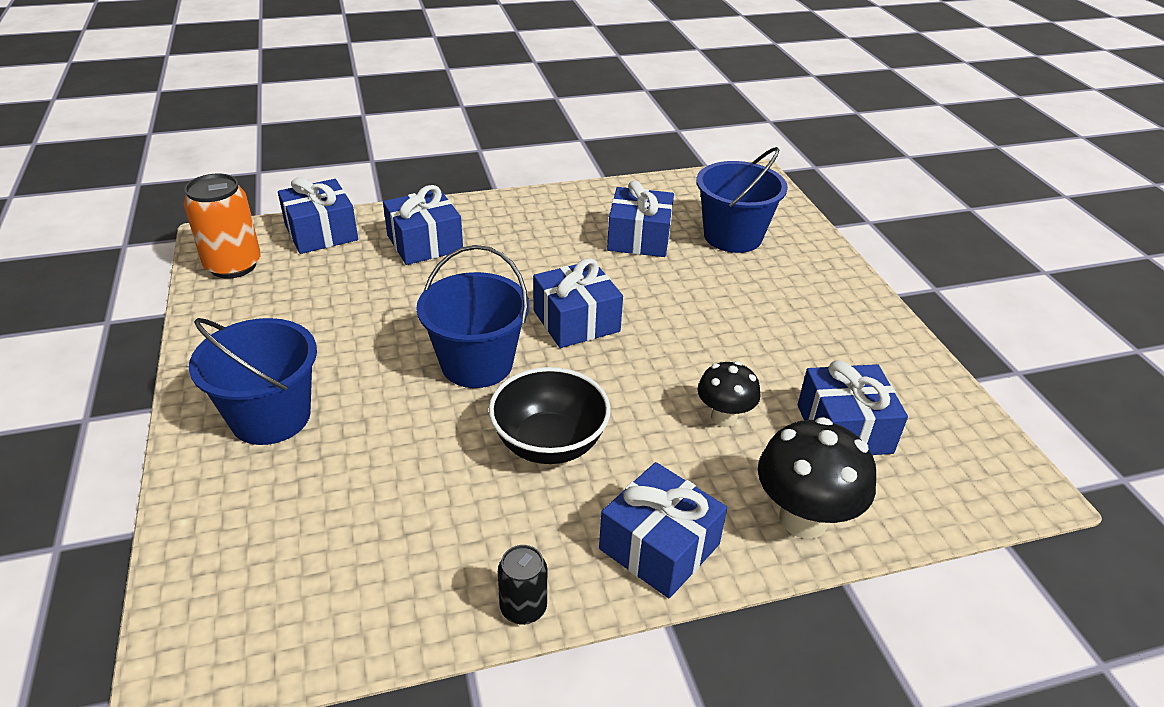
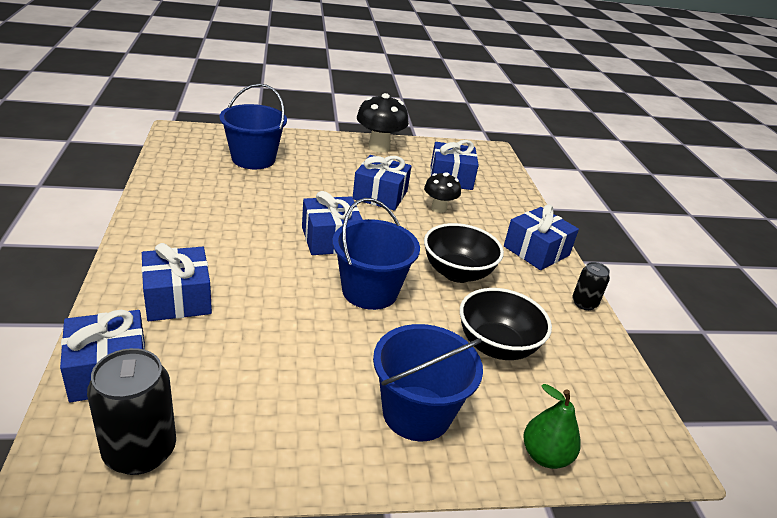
camera: 85 degrees left, 5 degrees down
orange can [184,174,261,279] -> black can [87,348,176,475]
blue gift [607,180,674,257] -> blue gift moved to [353,155,411,211]
black mushroom [758,417,876,539] -> black mushroom moved to [357,93,409,153]
none -> black bowl [460,288,552,360]
none -> green pear [523,384,580,469]

